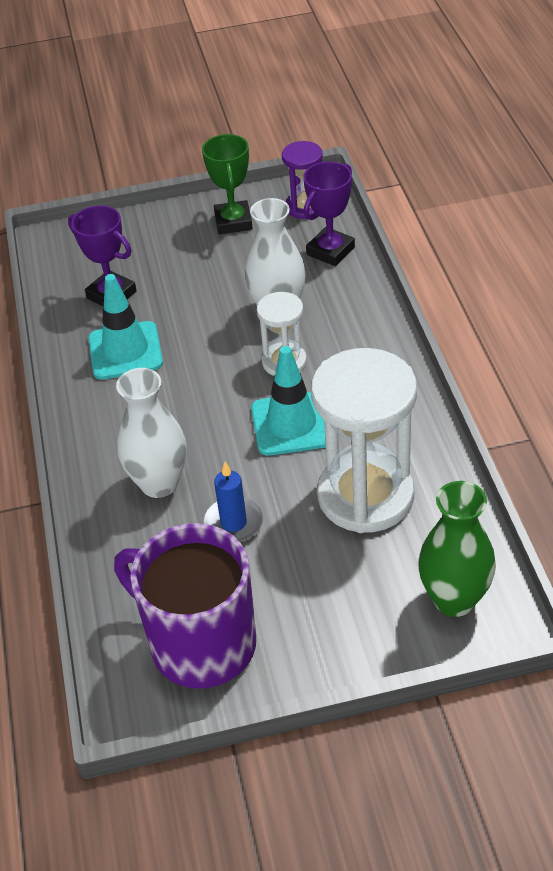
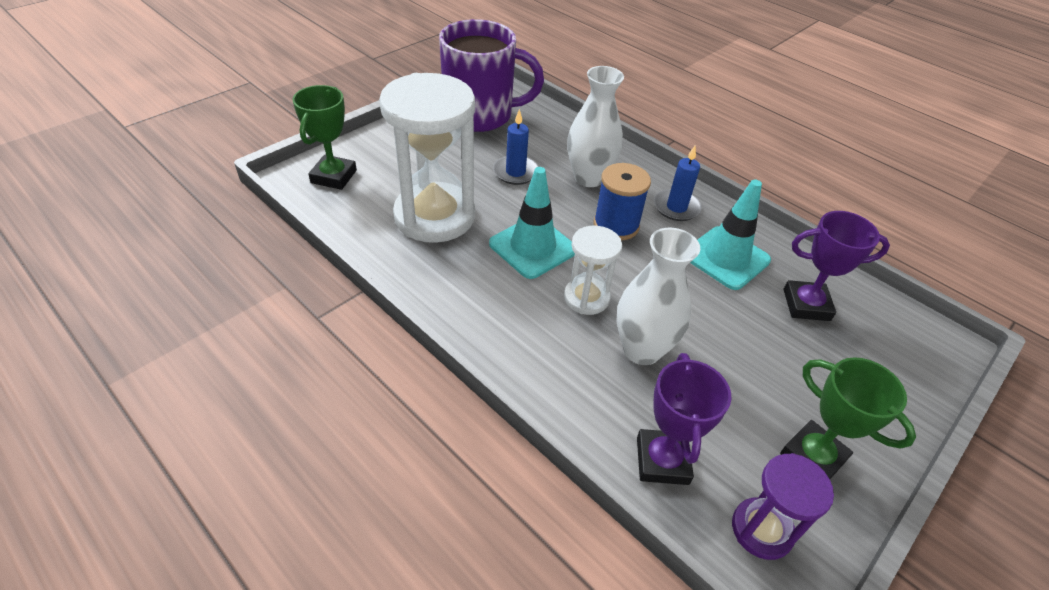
camera: 140 degrees right, 0 degrees up
green vase [418,481,496,617] -> green trophy [293,85,357,190]
none -> blue spool [594,163,651,240]
none -> blue candle [654,146,702,221]

